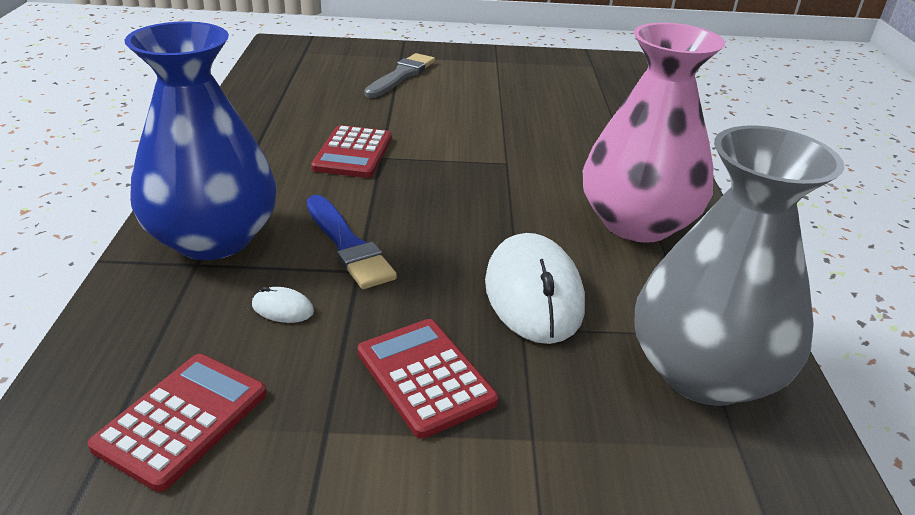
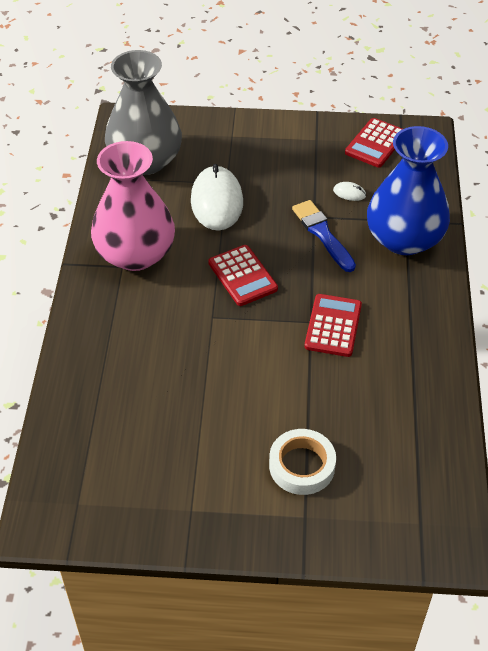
camera: 175 degrees left, 15 degrees up
red calculator [358,319,498,439] -> red calculator moved to [208,245,278,306]
grey brush [364,53,435,98] -> white tape [269,429,336,495]

